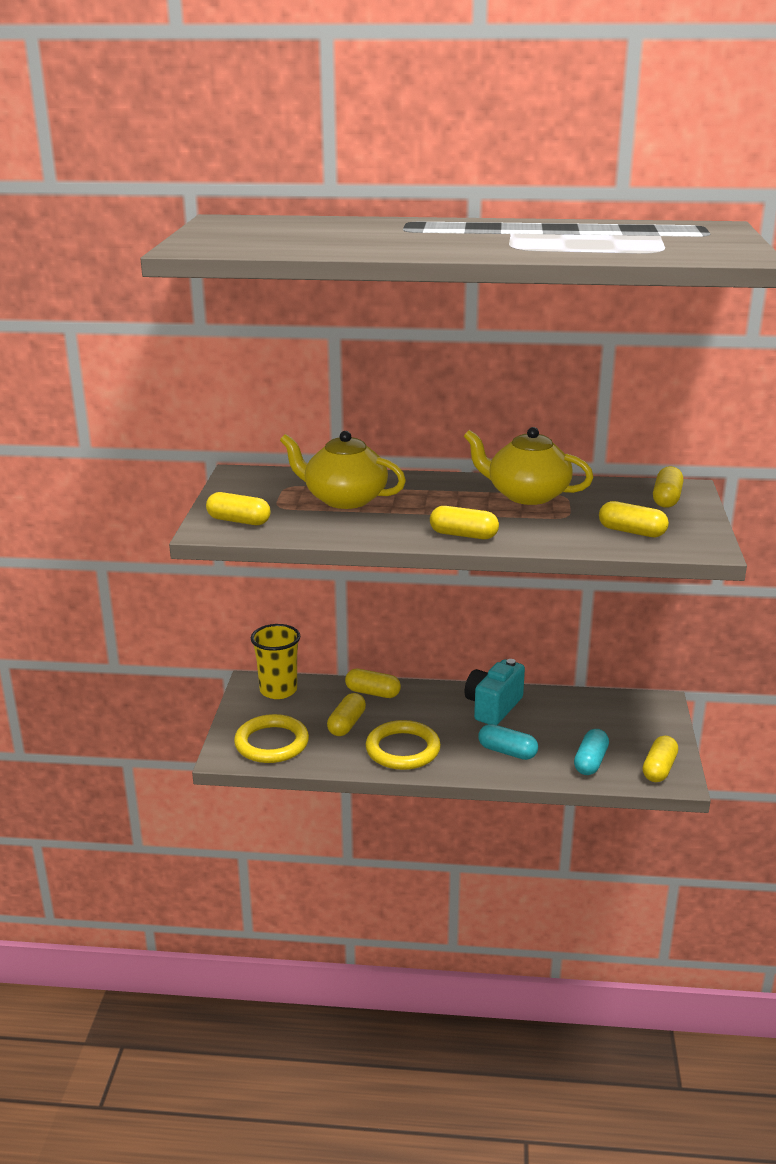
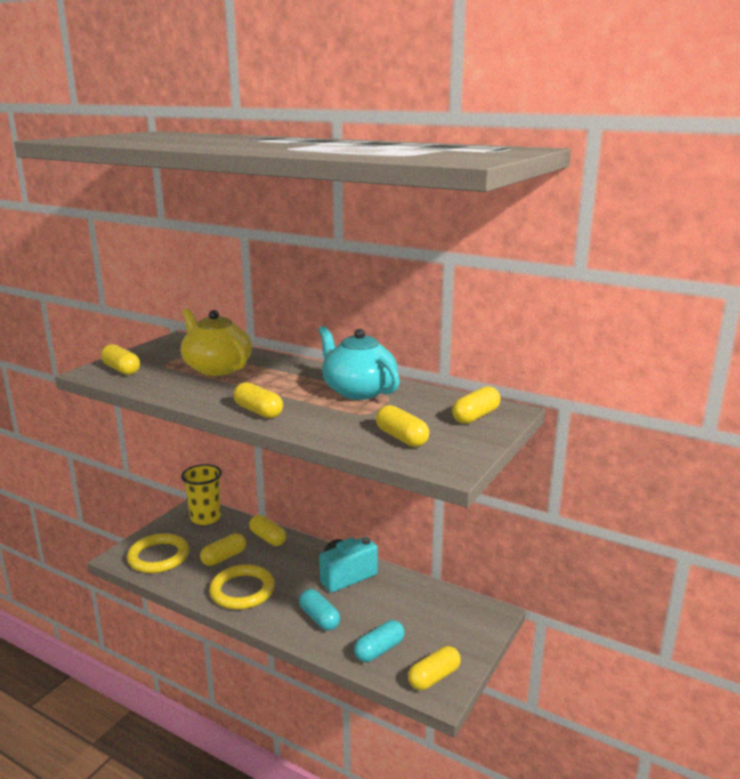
camera: 25 degrees right, 5 degrees down
yellow teapot [464,427,594,505] -> turquoise teapot [318,326,400,400]

